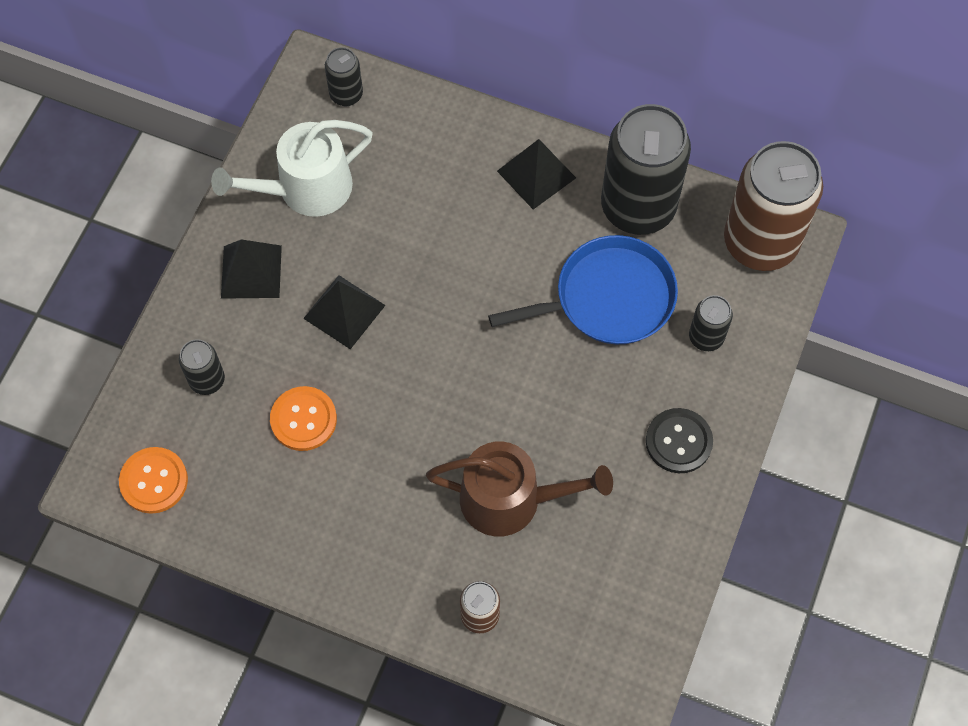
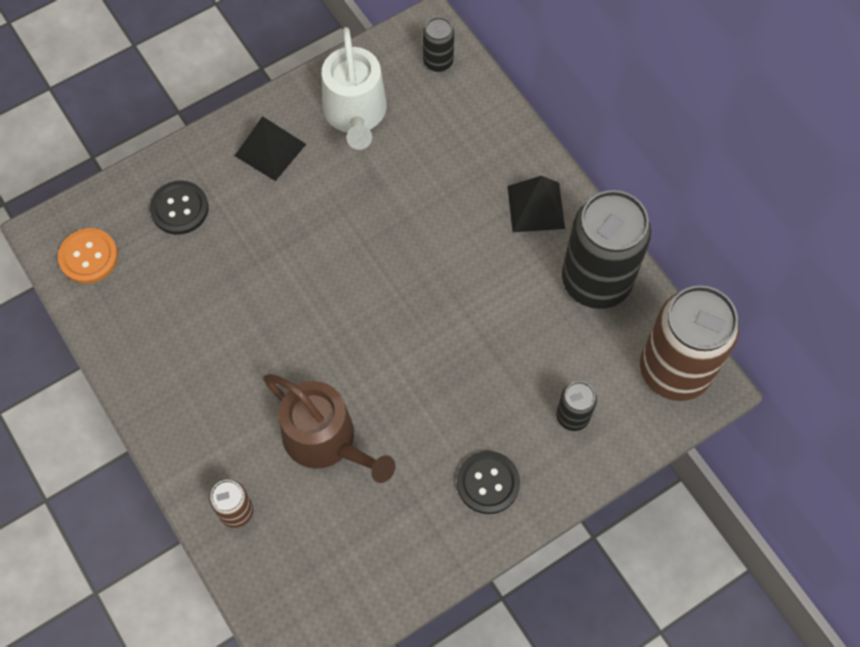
camera: 35 degrees right, 0 degrees up
black can [179,339,225,395] -> black button [150,181,208,235]
white watering can [211,120,373,217] -> white watering can turned 105 degrees counterclockwise [322,27,387,150]
orange button [270,386,337,451] -> none
black pyramid [303,275,386,349] -> none
blue pan [488,235,678,344] -> none

